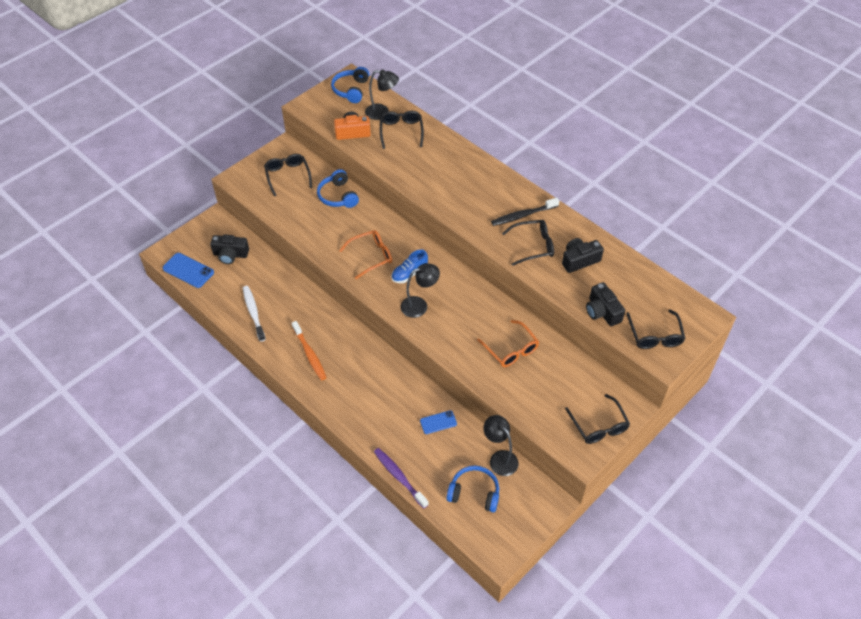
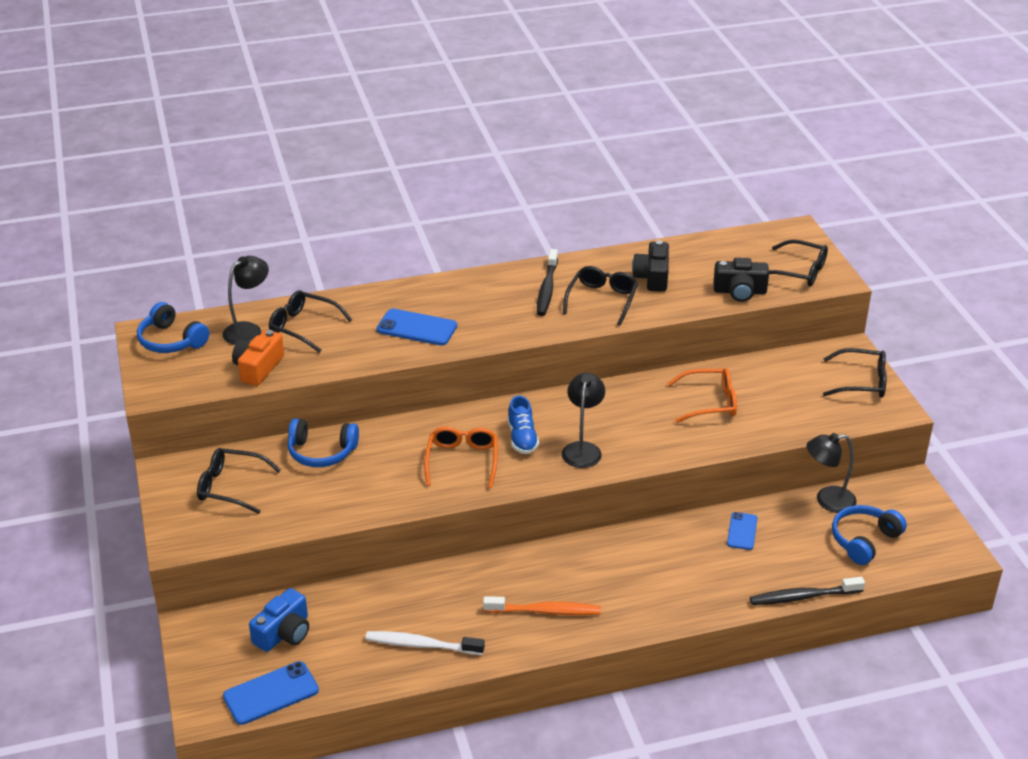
camera: 60 degrees left, 15 degrees down
black camera [210,235,249,264] -> blue camera [249,588,309,652]
purple toothbrush [374,448,429,509] -> black toothbrush [750,577,865,605]
none -> blue phone [377,309,457,345]

